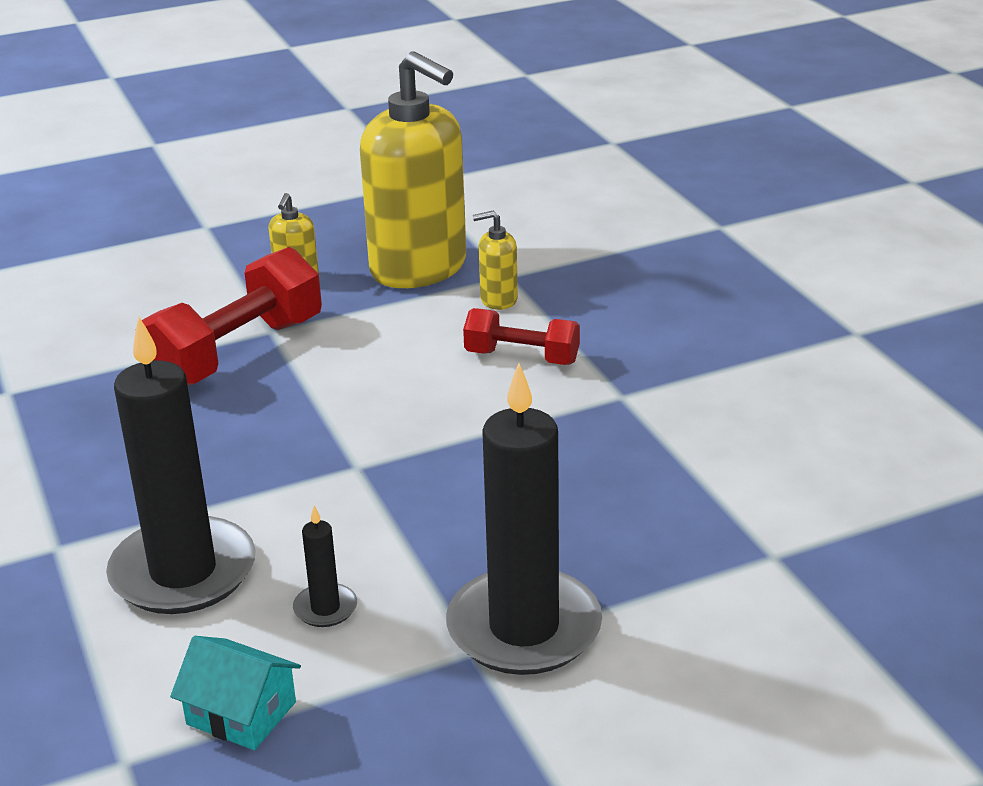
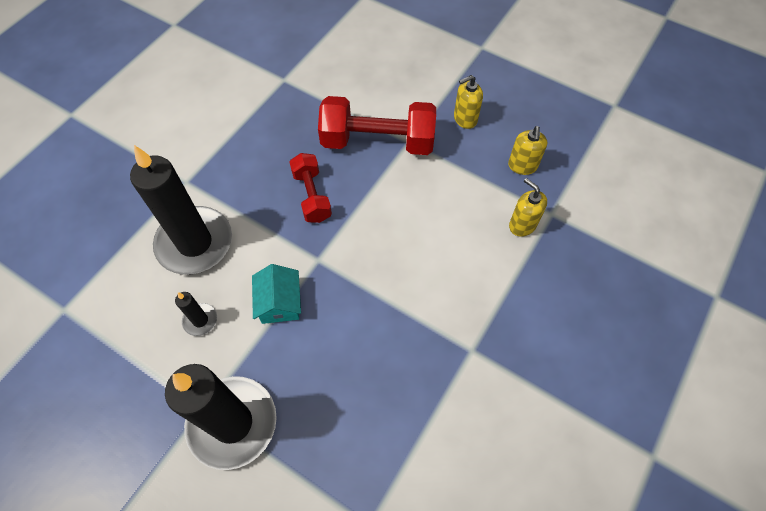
camera: 55 degrees right, 30 degrees up
turquoise house [170,636,301,750] -> turquoise house moved to [252,264,301,324]
yellow soap dispenser [360,51,466,288] -> yellow soap dispenser [508,126,547,175], size x0.42
red dumbbell [463,308,580,365] -> red dumbbell moved to [289,153,332,223]

